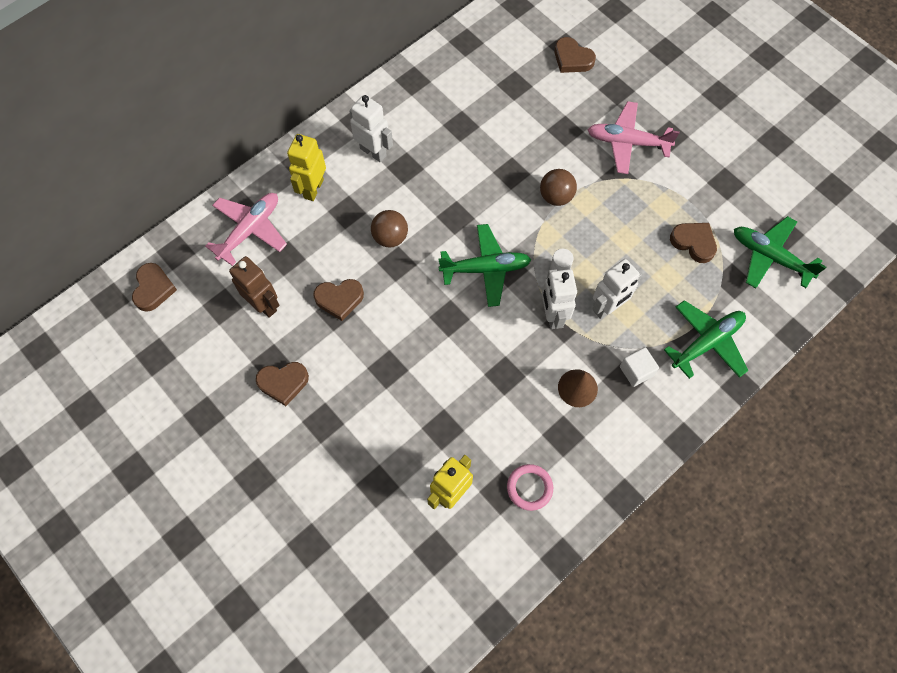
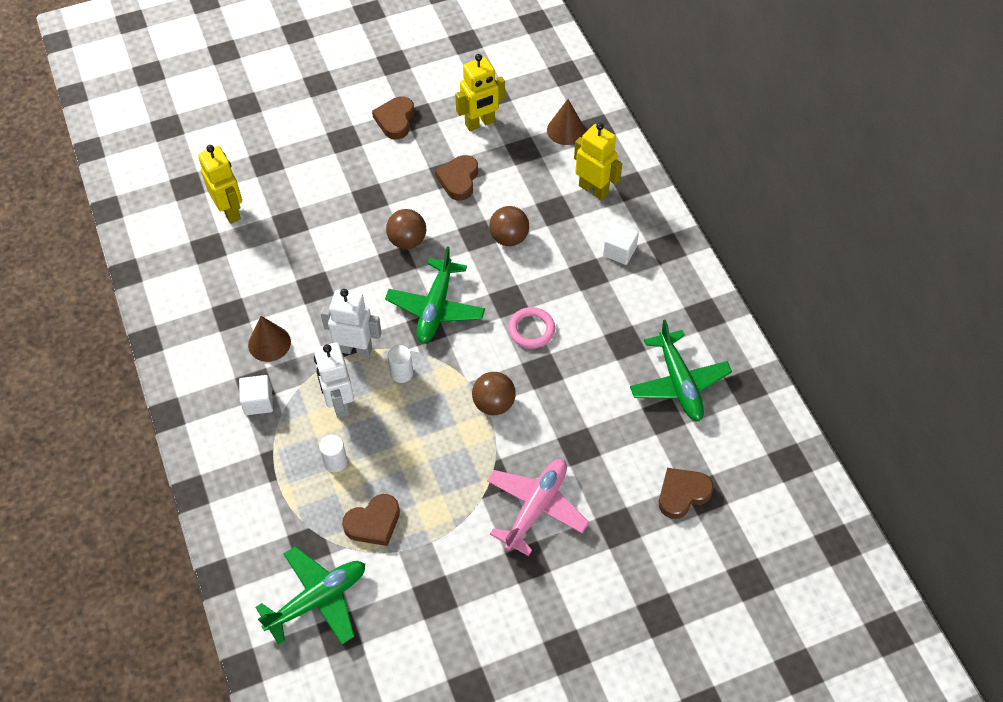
camera: 110 degrees right, 10 degrees down
brown heart [132,263,177,312] -> none
pink plane [205,193,287,266] -> brown cone [547,99,585,145]
brown robot [229,256,279,318] -> yellow robot [455,54,505,131]
white robot [349,95,393,162] -> white cube [603,223,639,265]
pink ring [507,464,553,511] -> pink ring moved to [508,307,555,348]
green plane [664,300,749,379] -> green plane moved to [630,319,732,421]
none -> white cylinder [319,434,347,472]
none -> brown ball [386,209,426,249]

